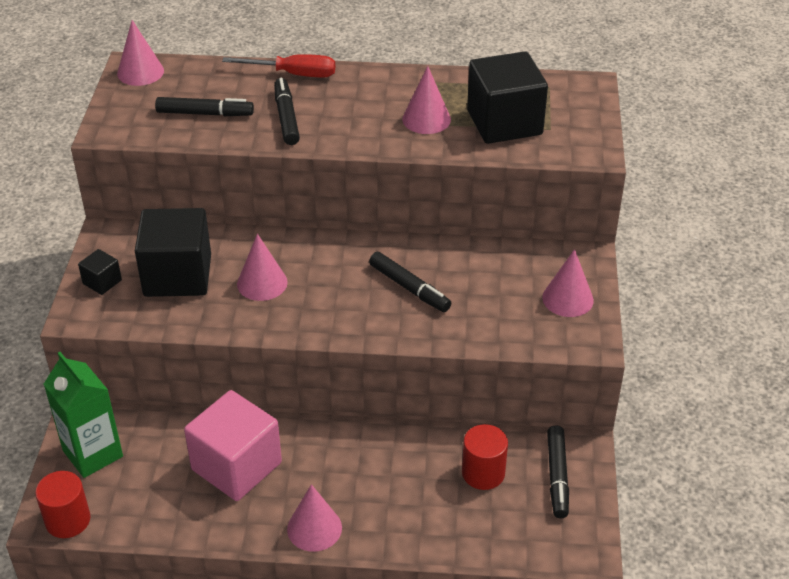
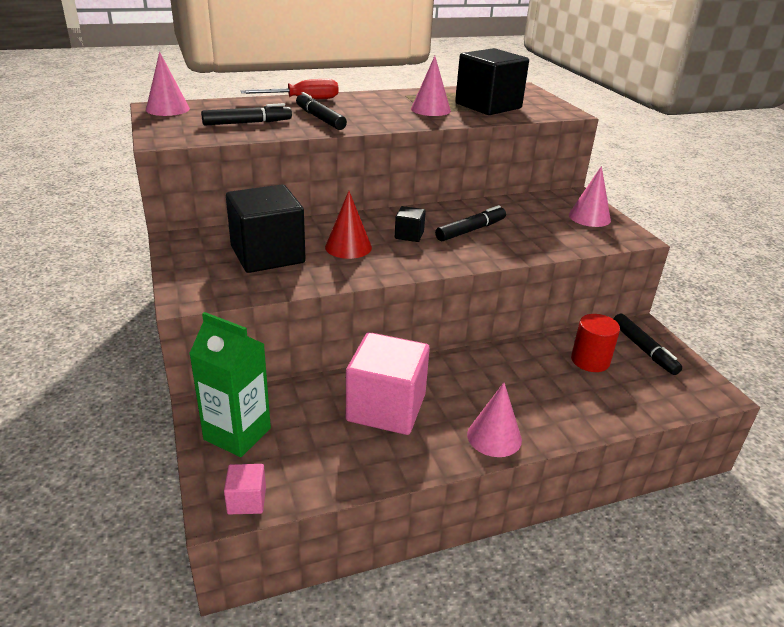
camera: 25 degrees left, 10 degrees down
red cylinder [35,471,90,538] -> pink cube [224,464,266,514]
black cube [78,249,122,295] -> black cube moved to [395,206,426,242]
pink cone [237,234,288,301] -> red cone [325,191,372,259]
black marker [369,252,451,312] -> black marker turned 60 degrees counterclockwise [435,205,506,241]

